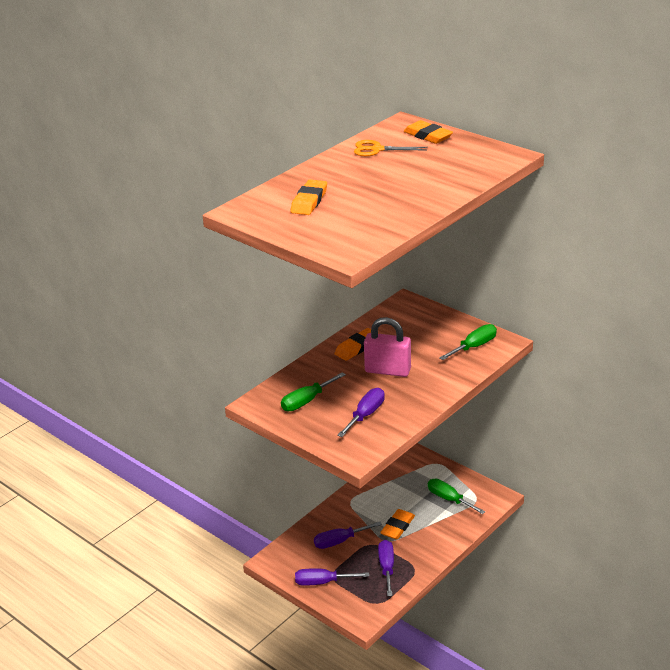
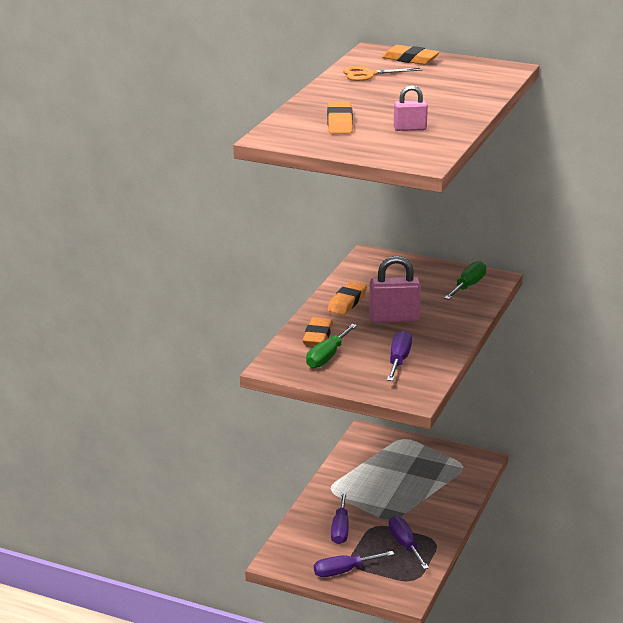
camera: 20 degrees left, 5 degrees down
purple screwdriver [314,522,382,549] -> purple screwdriver turned 45 degrees counterclockwise [331,492,349,544]
orange eraser [380,509,415,539] -> orange eraser moved to [303,317,333,346]
green screwdriver [428,479,485,514] -> none
none -> pink padlock [394,85,428,131]

